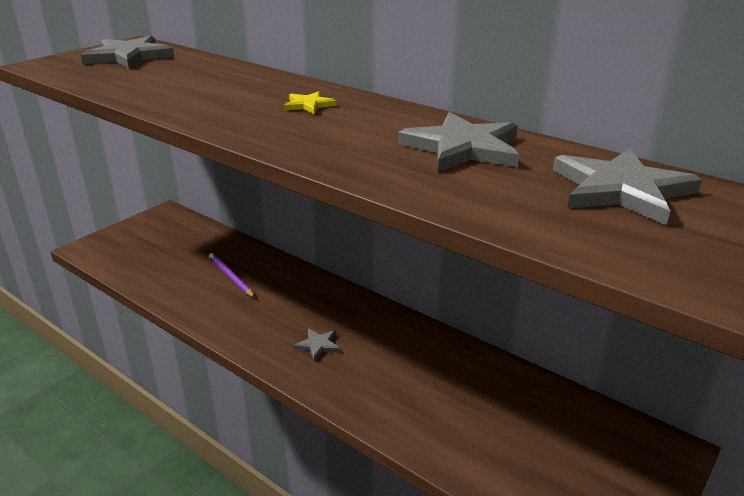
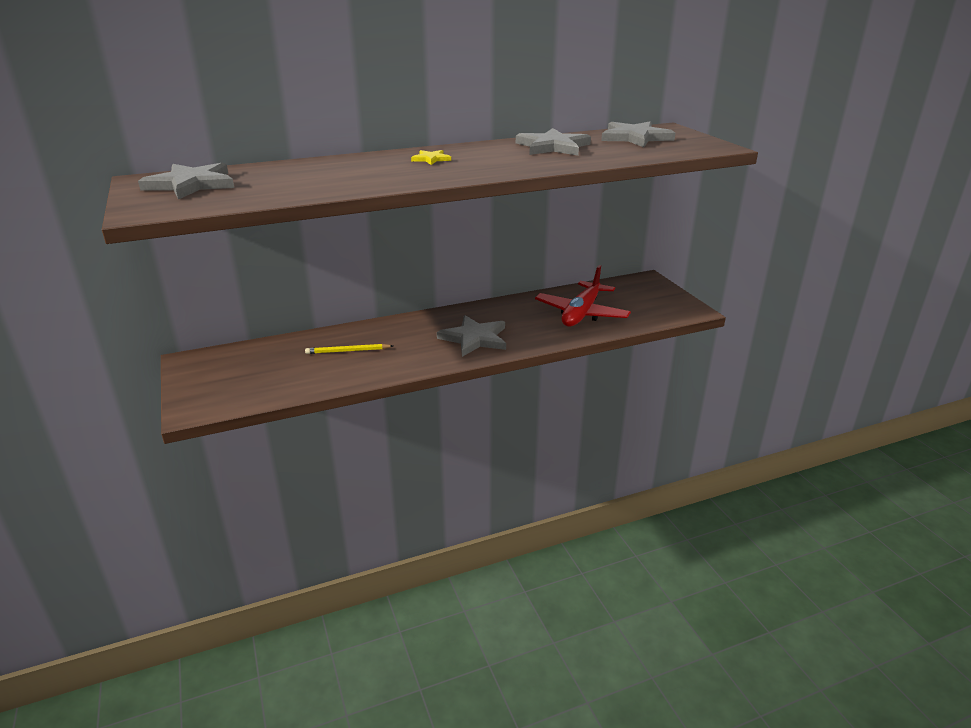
camera: 60 degrees left, 0 degrees up
purple pencil [209,253,255,298] -> yellow pencil [305,344,393,354]
grey star [294,329,341,361] -> grey star [437,315,506,357], size x2.03
none -> red plane [535,265,631,327]

